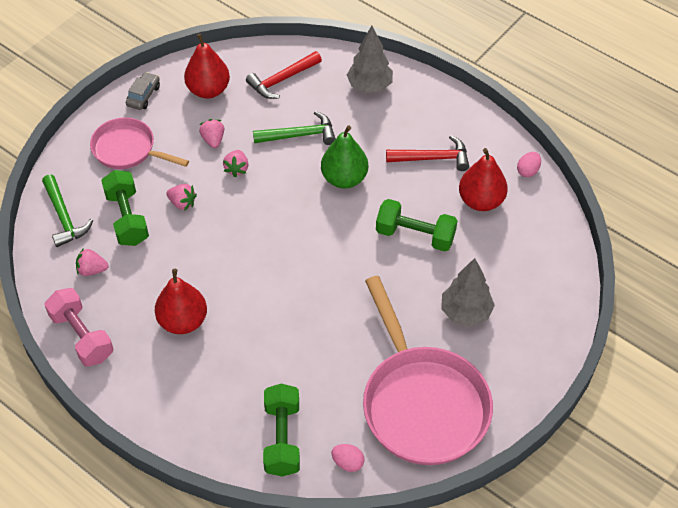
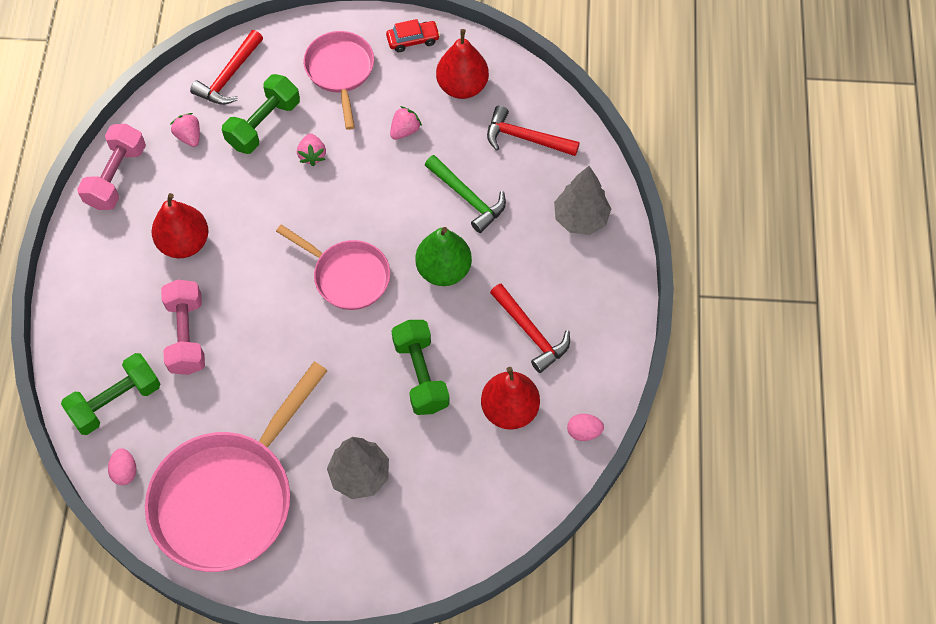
camera: 55 degrees right, 10 degrees up
green hammer [42,174,93,247] -> red hammer [190,30,263,105]
grey car [126,72,160,110] -> red car [386,19,440,52]
pink strawberry [223,150,249,177] -> none
none -> pink dumbbell [161,280,205,375]
none -> pink pan [276,225,390,310]

